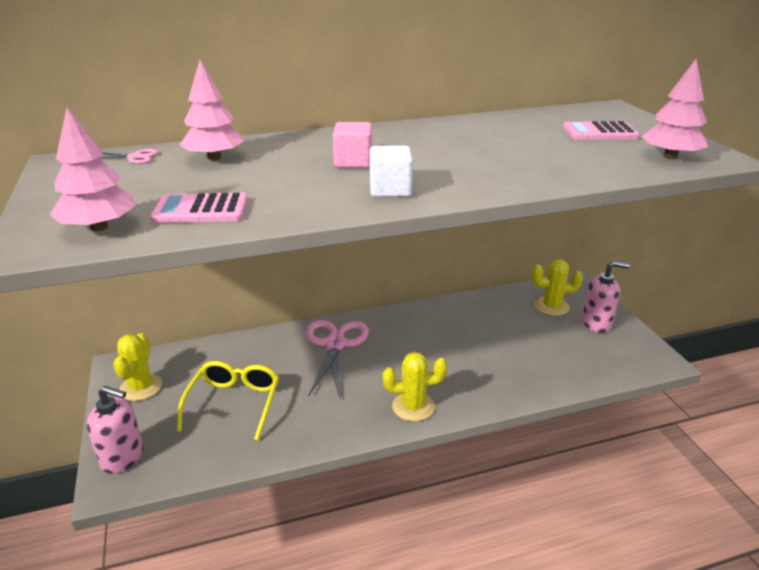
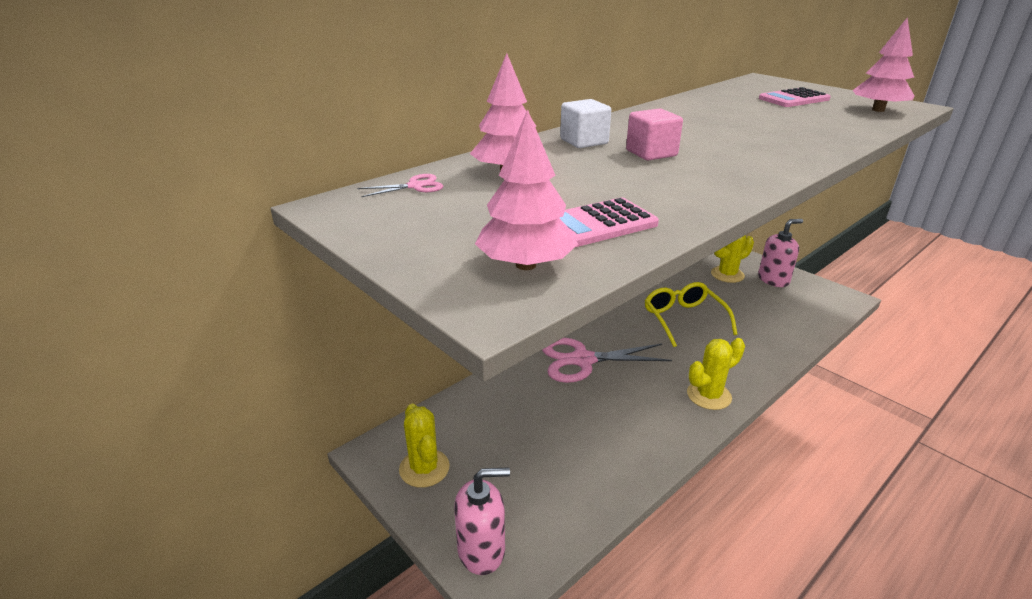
camera: 25 degrees left, 0 degrees up
yellow glasses [177,361,279,441] -> yellow glasses moved to [645,282,738,347]
pink scissors [306,320,369,399] -> pink scissors turned 75 degrees counterclockwise [542,338,672,383]
white cube [370,146,413,197] -> white cube moved to [560,99,611,148]

